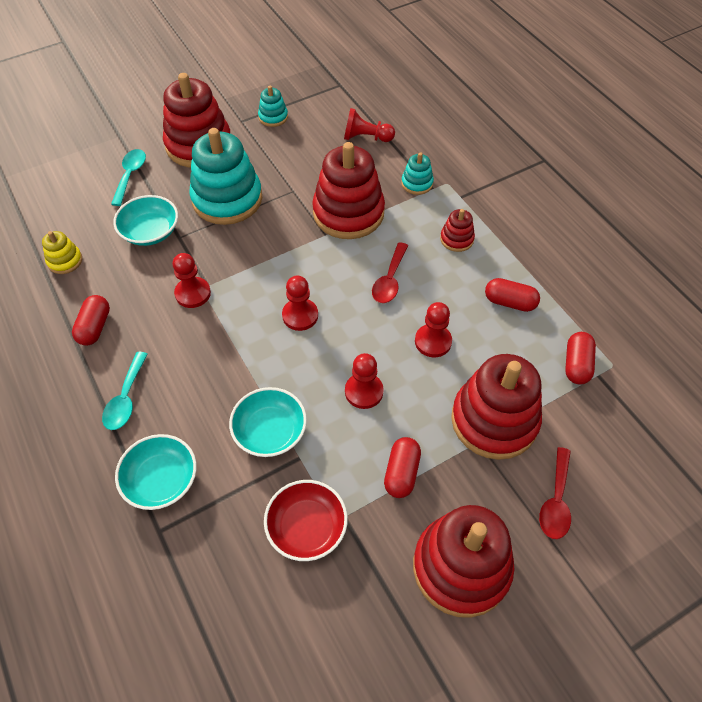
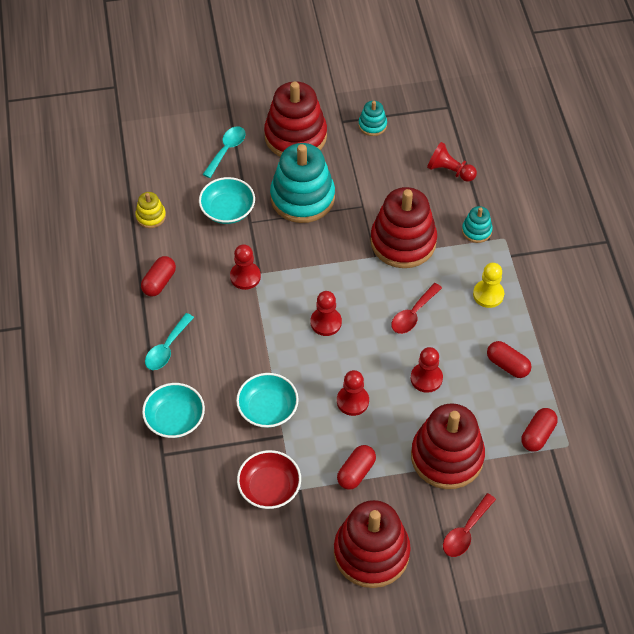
camera: 20 degrees right, 0 degrees up
red stacking toy [440,209,475,252] -> yellow pawn [473,263,504,308]

